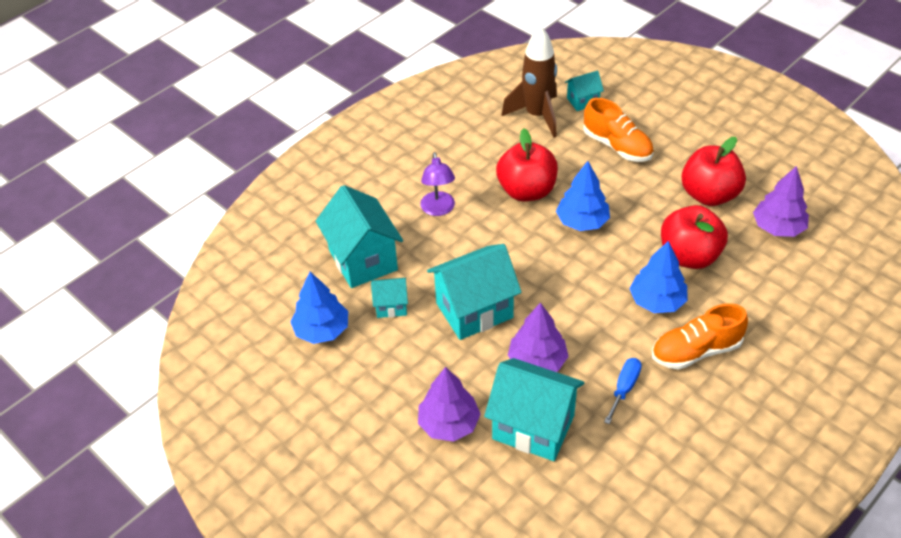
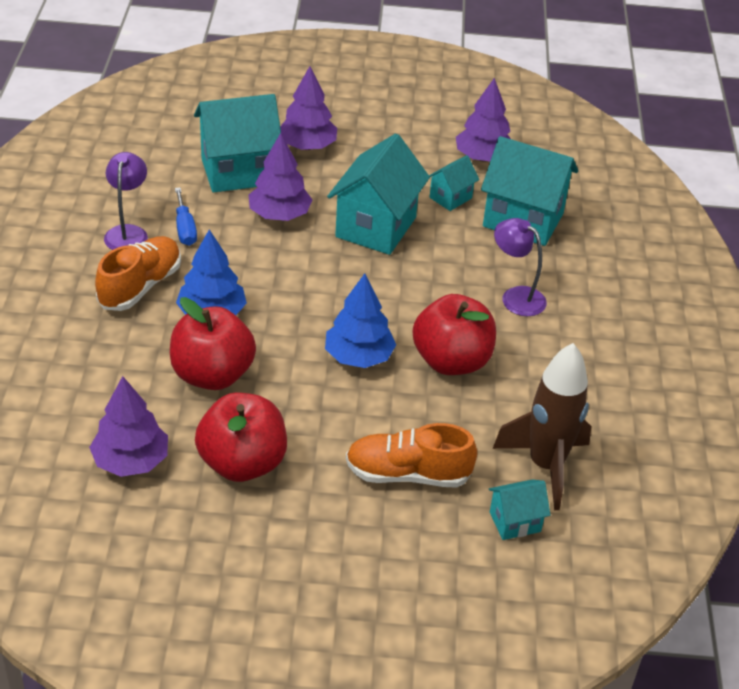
camera: 135 degrees right, 5 degrees down
blue tree [290,272,348,344] -> purple tree [456,78,511,162]
turquoise house [565,71,604,111] -> turquoise house turned 45 degrees clockwise [489,480,551,540]
none -> purple lamp [104,152,148,250]

